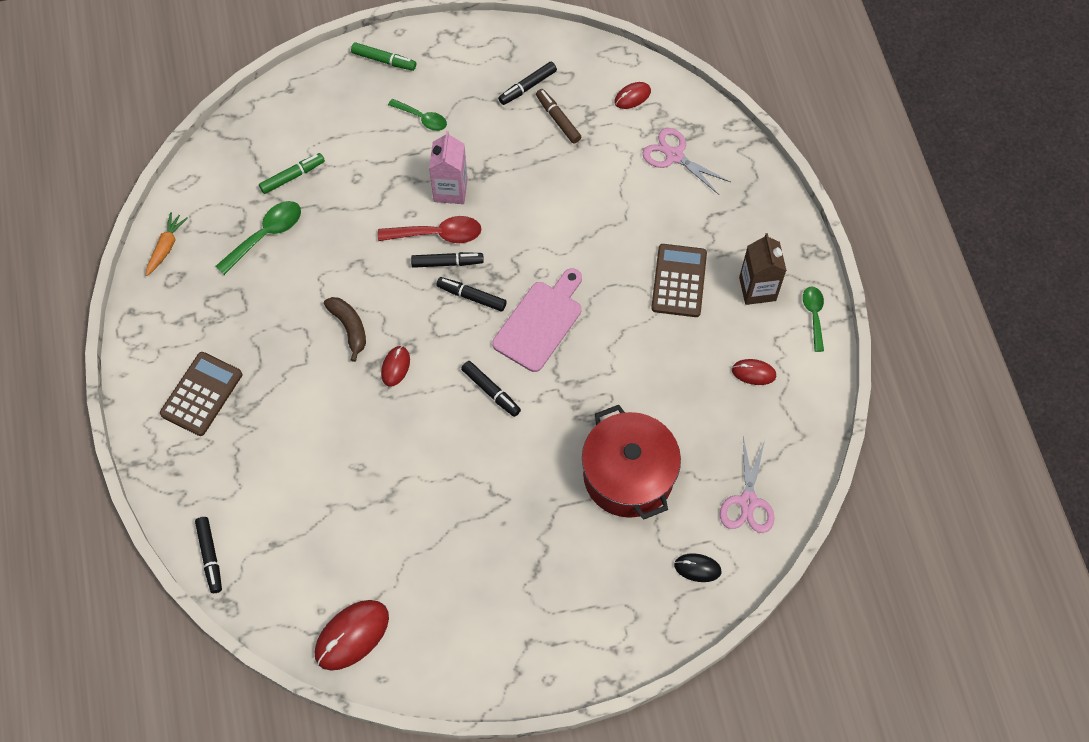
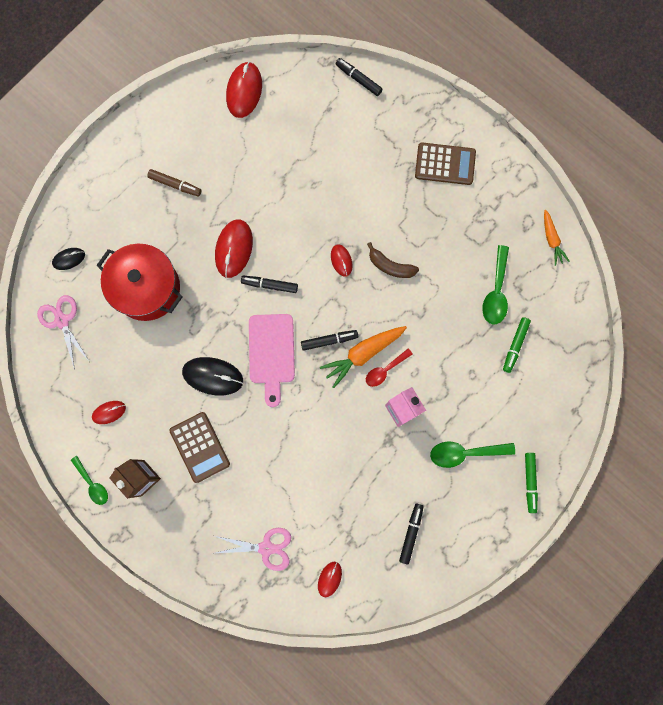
camera: 145 degrees right, 15 degrees up
brown calculator [160,352,242,436] -> brown calculator turned 75 degrees counterclockwise [415,143,476,185]
green marker [351,42,416,71] -> green marker turned 75 degrees counterclockwise [525,453,538,513]
red spoon [378,216,481,243] -> red spoon [366,349,413,387], size x0.66
green spoon [388,99,447,131] -> green spoon [430,442,515,468], size x1.51
black marker [411,252,484,268] -> orange carrot [320,326,407,388]
brown marker [536,89,581,144] -> brown marker moved to [147,169,201,197]
none -> black mouse [182,357,243,395]
none -> red mouse [215,219,253,278]

